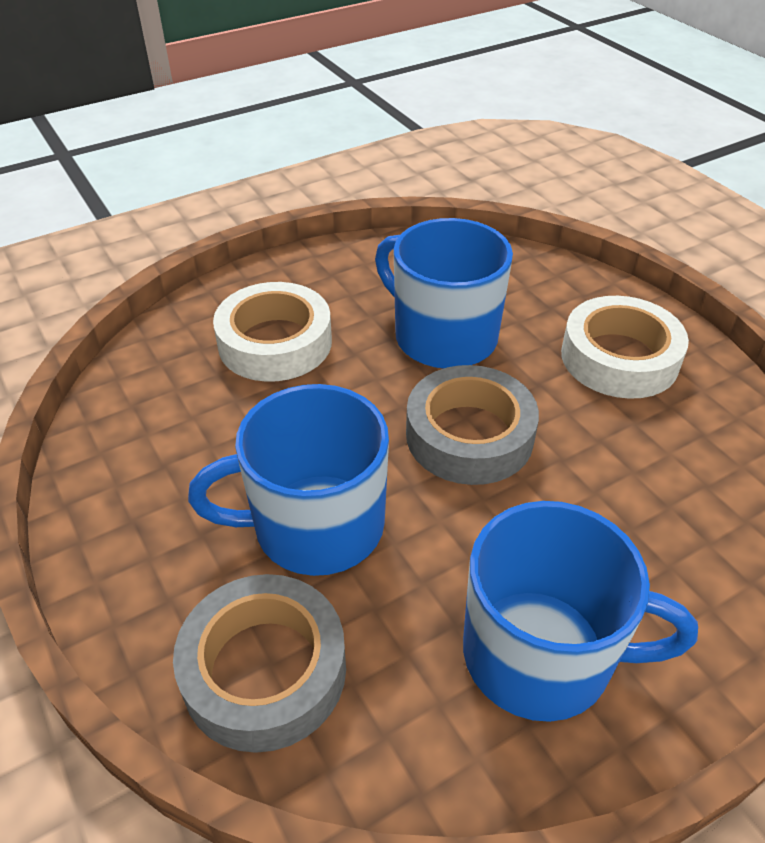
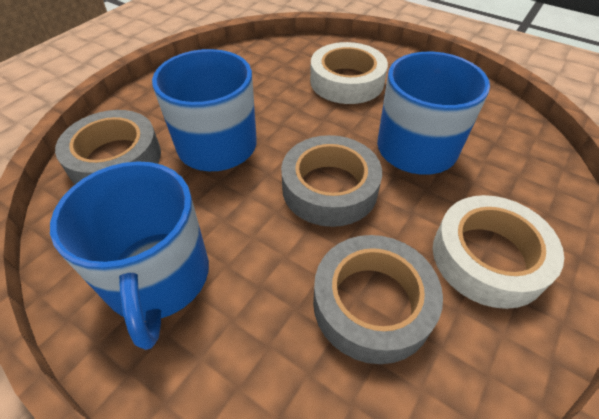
camera: 65 degrees right, 5 degrees up
none -> grey tape [313,235,443,364]

